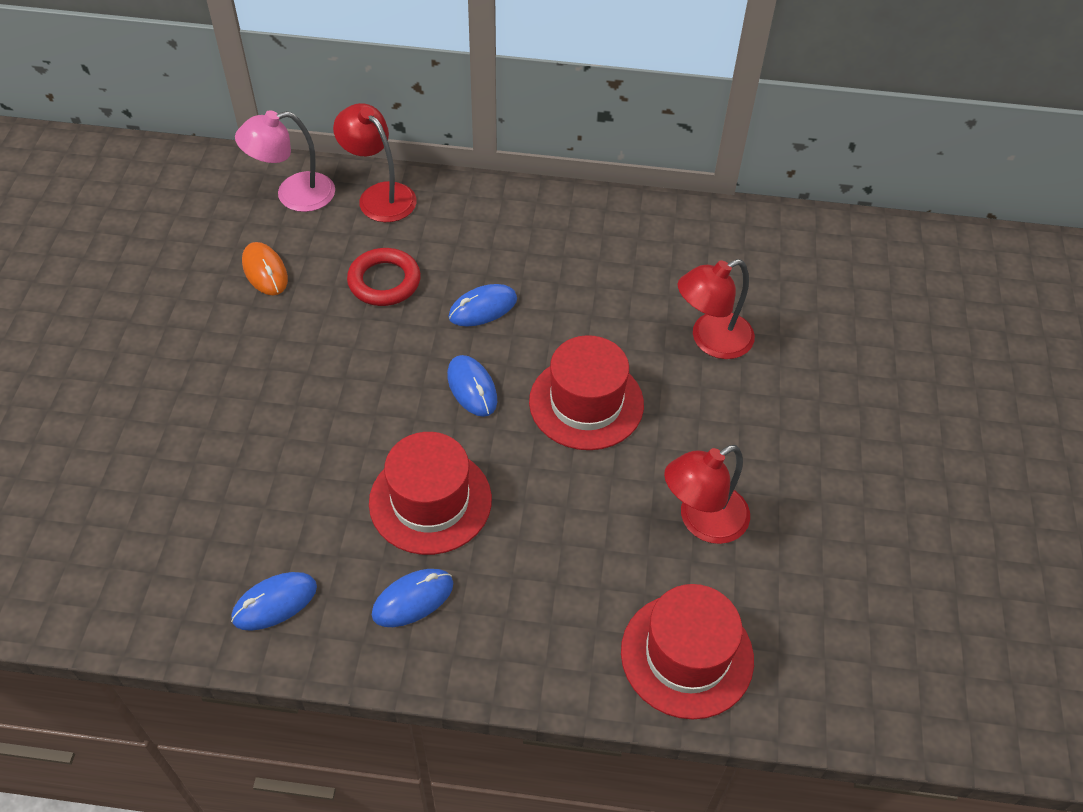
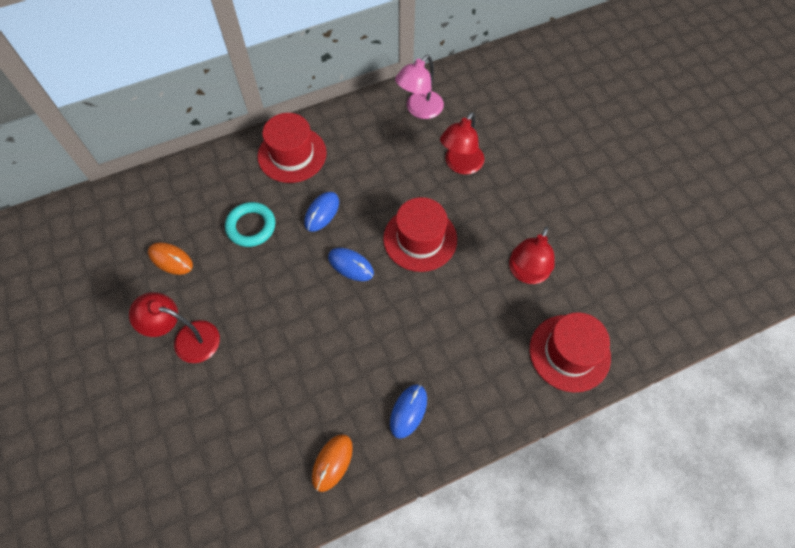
camera: 30 degrees left, 10 degrees up
blue mouse [231,572,317,631] -> orange mouse [312,434,353,492]
pink lamp [235,110,335,212] -> pink lamp moved to [395,55,444,119]
red lamp [333,103,417,222] -> red lamp moved to [129,292,220,363]
red ring [347,248,421,306] -> turquoise ring [225,202,275,247]
red hat [369,432,492,555] -> red hat moved to [258,113,327,183]

